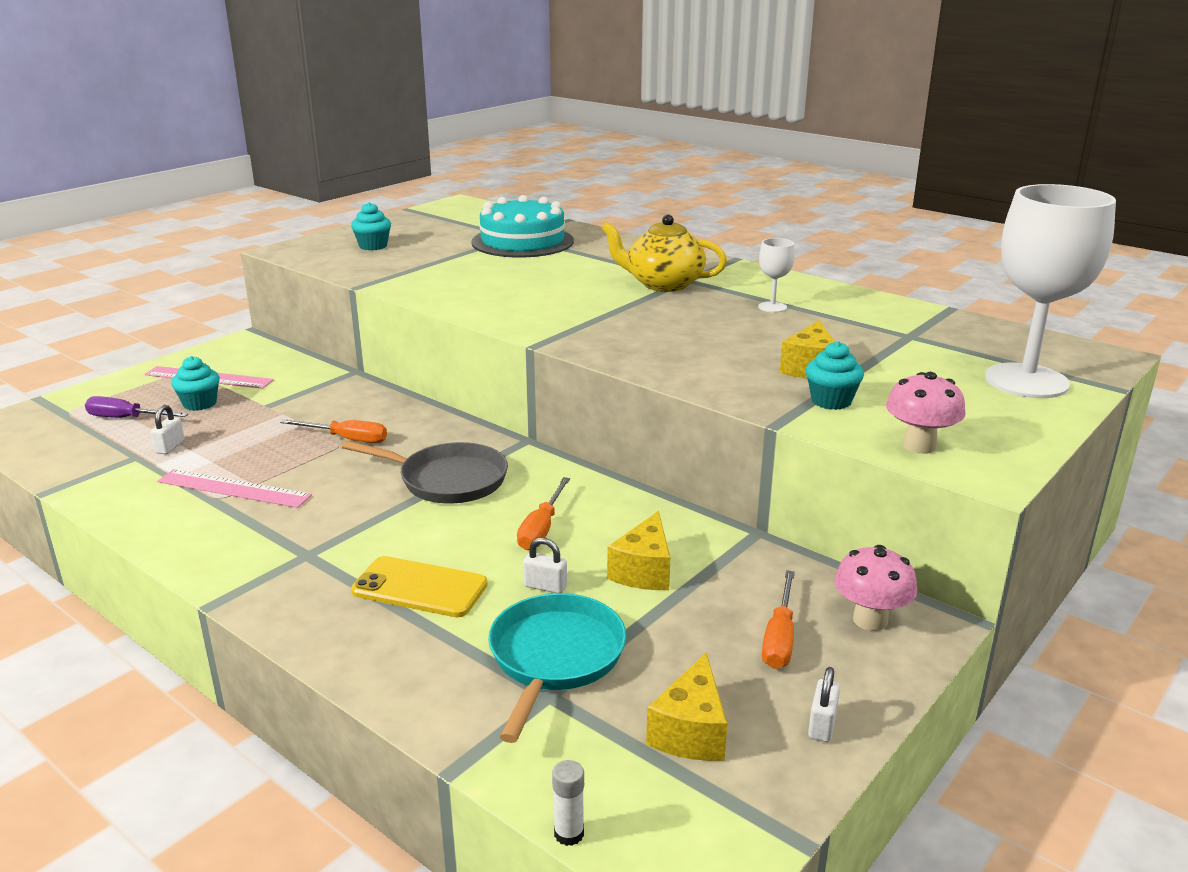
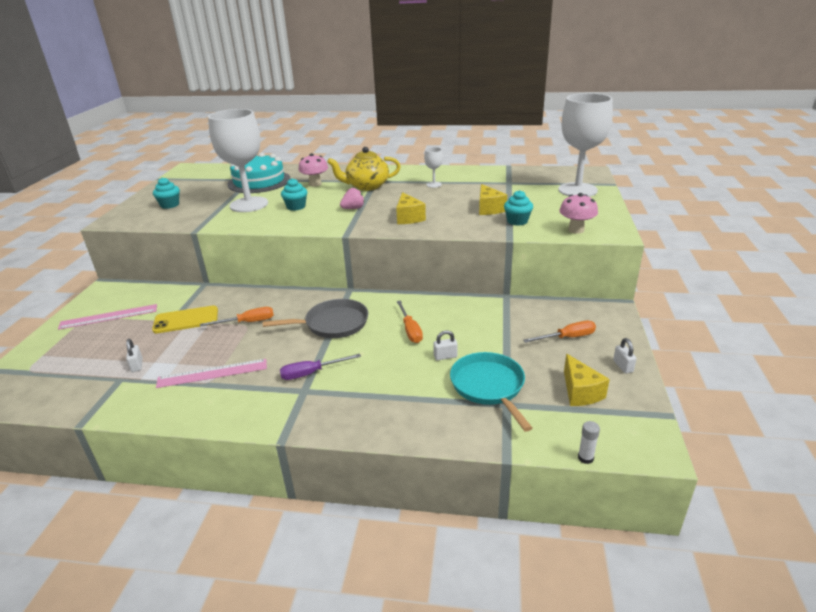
camera: 30 degrees left, 5 degrees up
purple screwdriver [85,396,188,418] -> purple screwdriver moved to [280,354,361,380]
turquoise cupcake [171,356,220,411] -> turquoise cupcake moved to [281,178,307,211]
yellow phone [351,556,488,617] -> yellow phone moved to [152,306,218,333]
yellow cheese [607,511,670,590] -> yellow cheese moved to [396,192,426,224]
orange screwdriver [762,570,795,669] -> orange screwdriver turned 90 degrees counterclockwise [523,321,596,343]
pink mushroom [834,545,917,631] -> pink mushroom moved to [299,153,328,186]
none -> white goblet [208,109,268,212]
none -> pink strawberry [340,188,365,209]

